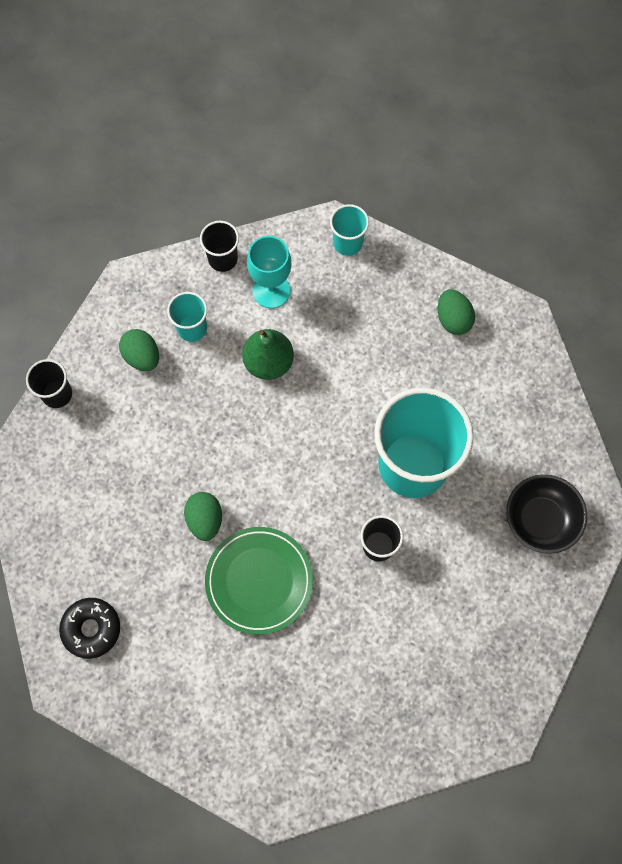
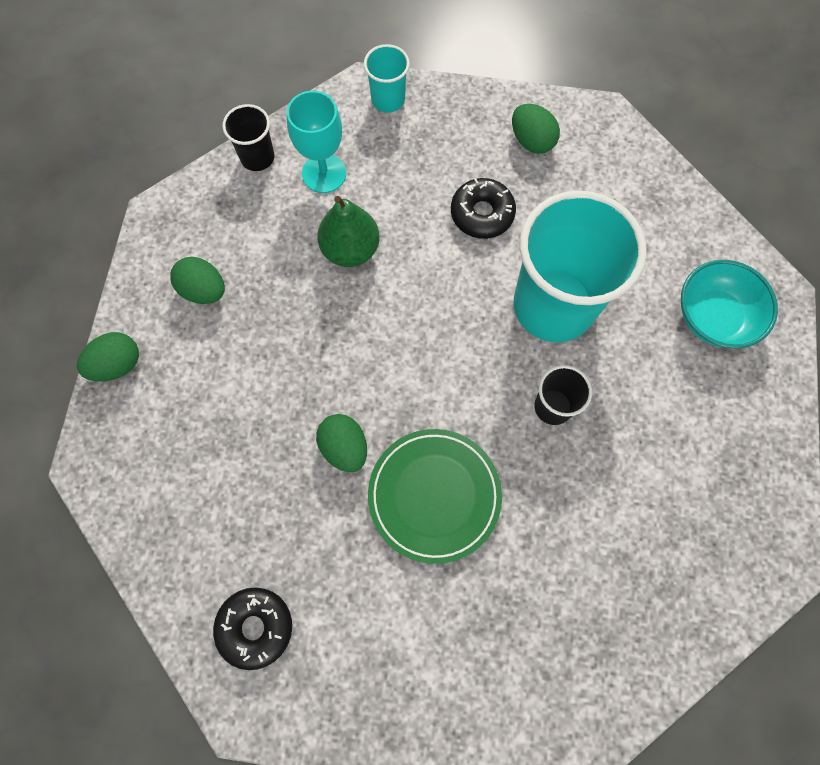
camera: 20 degrees left, 0 degrees up
black cup [26,359,72,408] -> green egg [77,332,139,381]
turquoise cup [167,292,207,342] -> none
black bowl [506,474,587,554] -> turquoise bowl [681,260,778,349]
none -> black donut [451,178,516,239]

